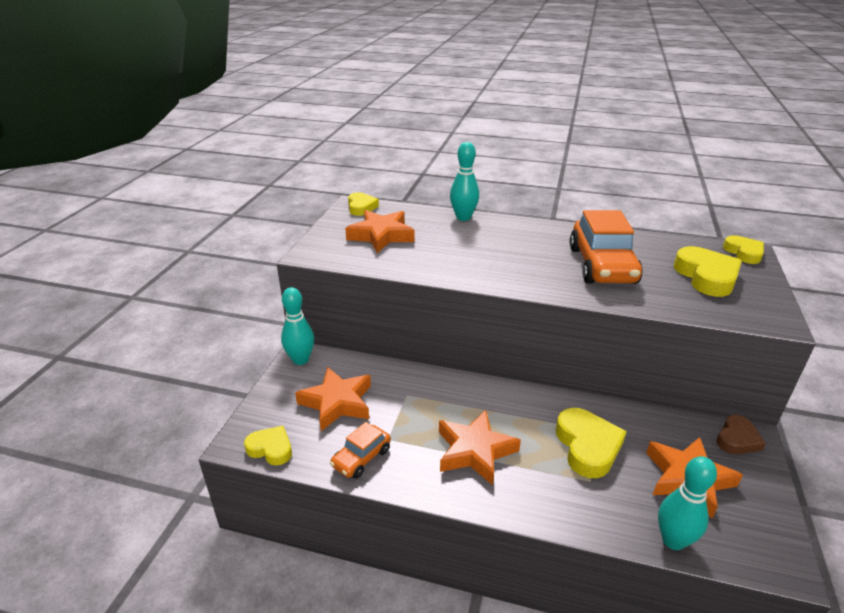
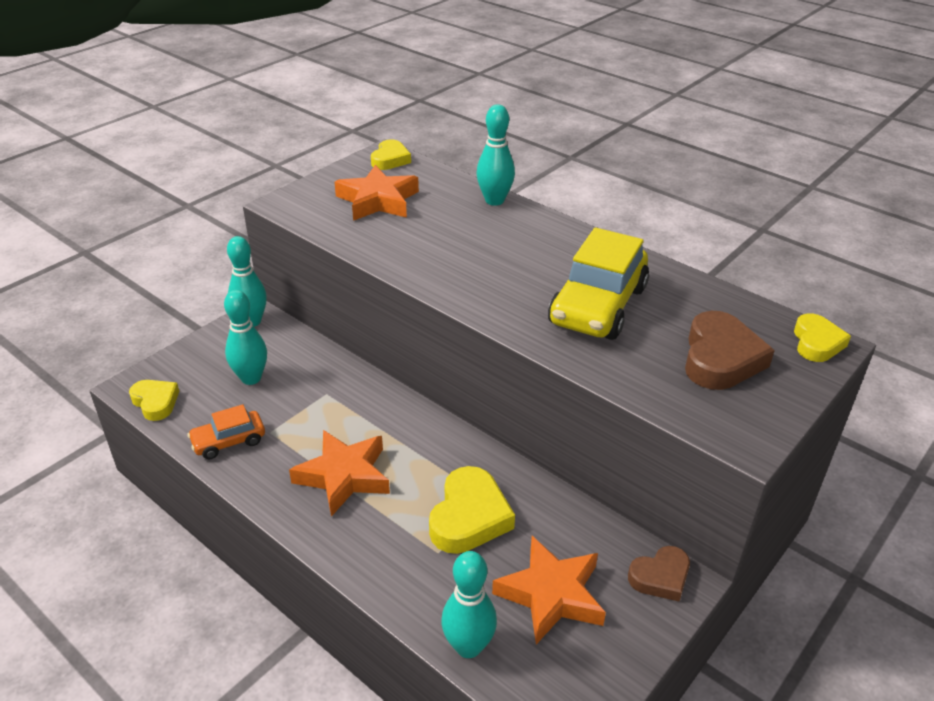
camera: 25 degrees right, 5 degrees up
orange star [295,367,371,431] -> turquoise bowling pin [224,290,267,385]
orange car [569,210,643,284] -> yellow car [548,228,649,340]
yellow heart [673,246,742,297] -> brown heart [685,311,775,390]

